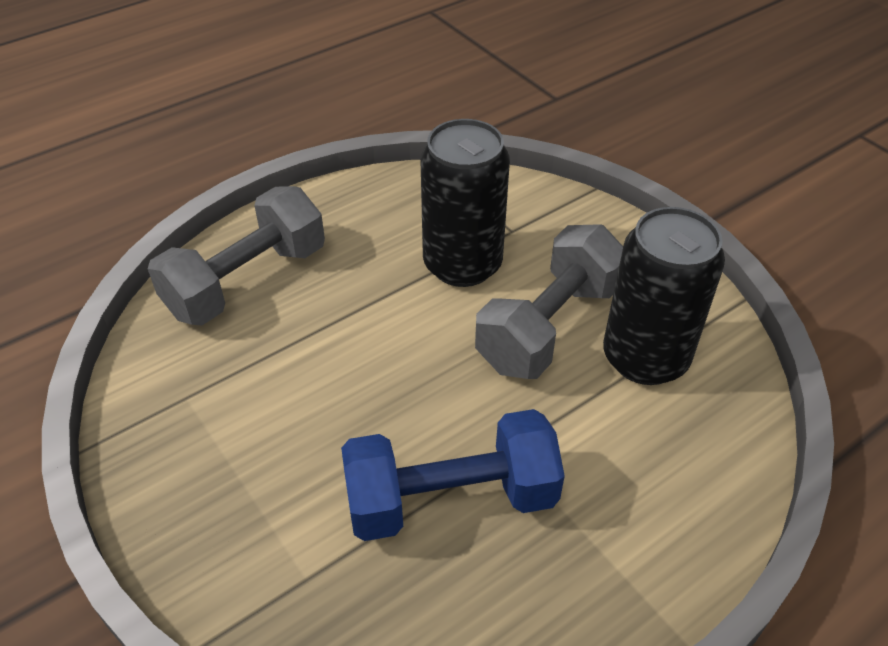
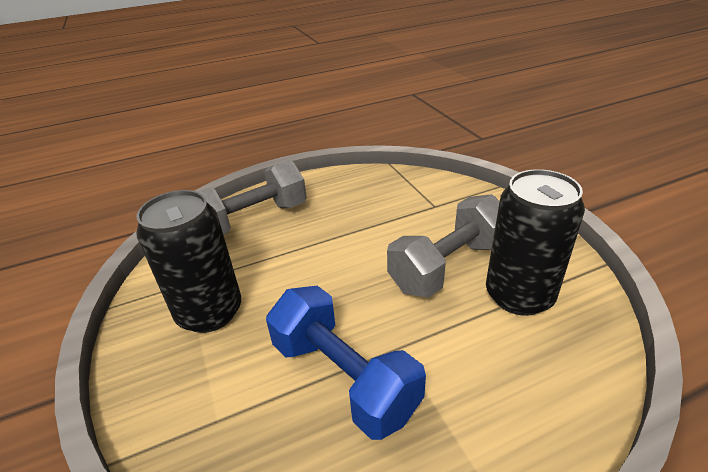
camera: 15 degrees right, 10 degrees down
blue dumbbell [341,409,565,541] -> blue dumbbell turned 45 degrees clockwise [266,286,426,440]
black can [420,119,510,287] -> black can moved to [136,190,241,333]

